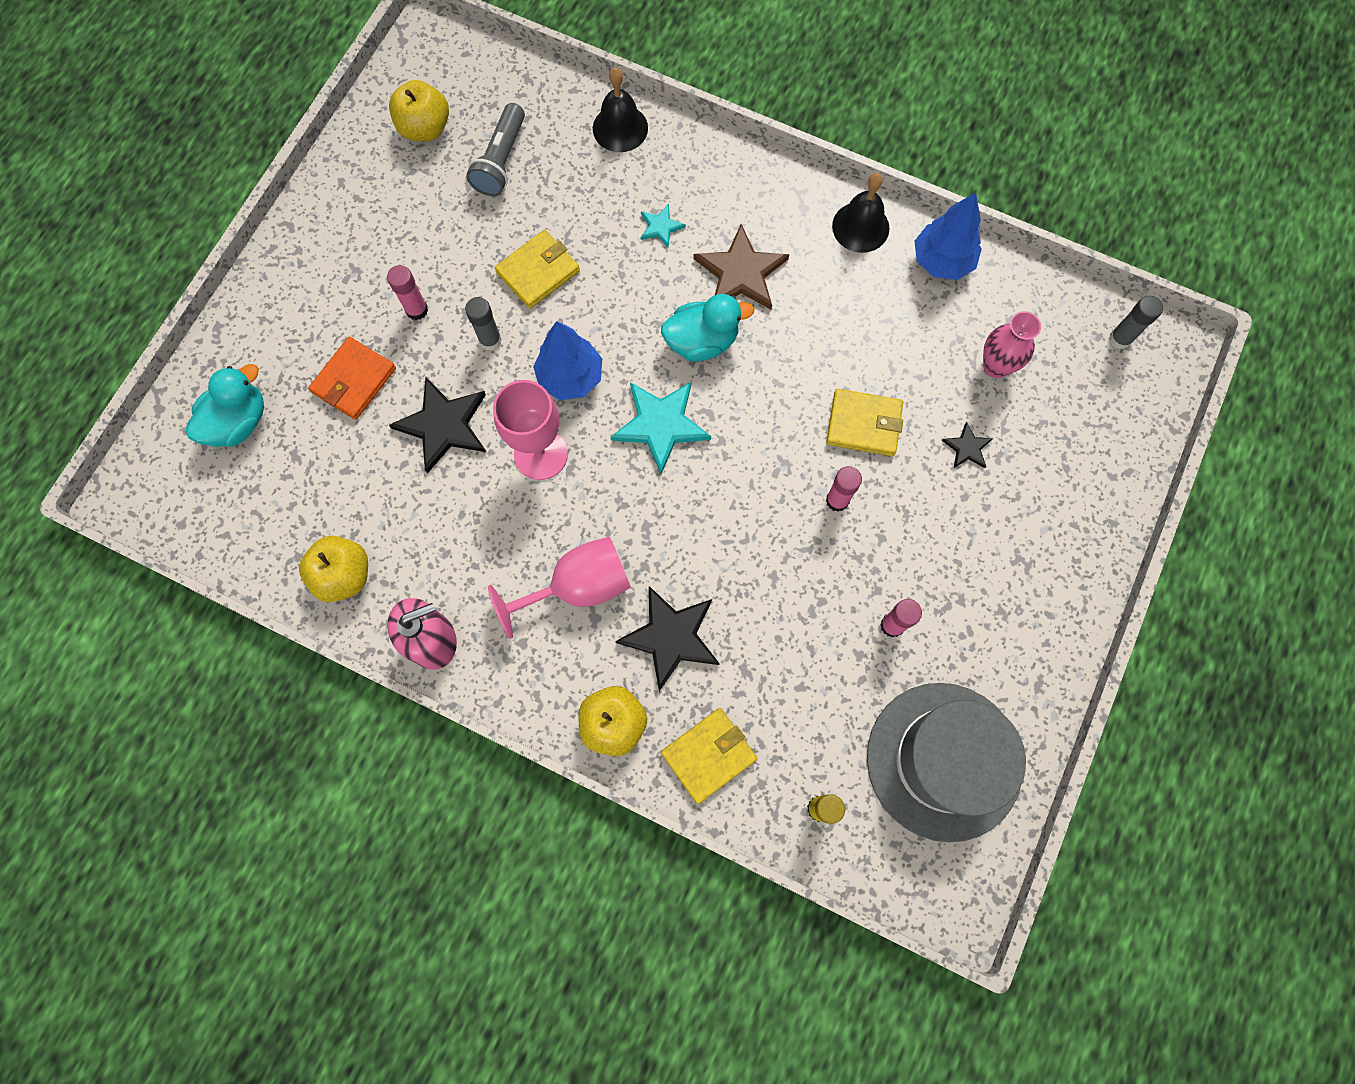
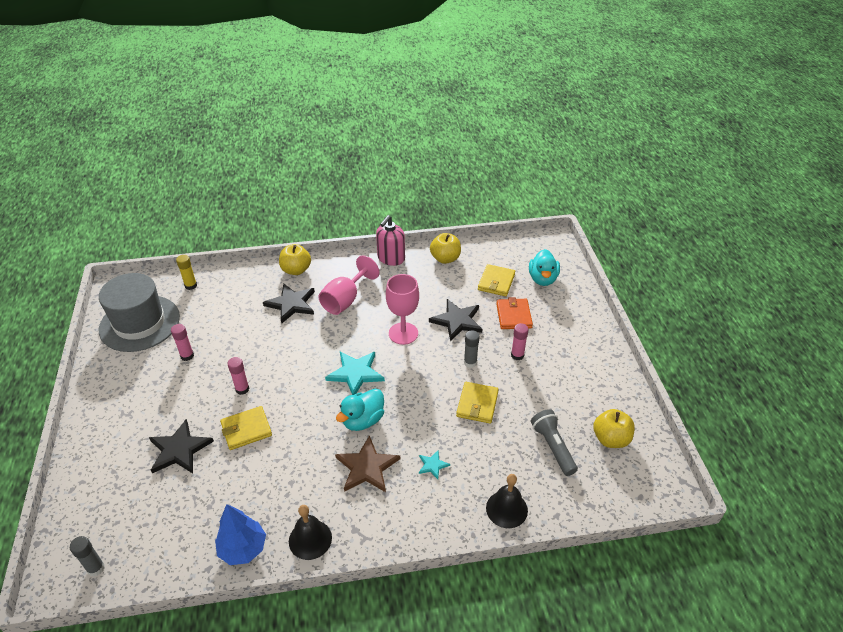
camera: 145 degrees right, 30 degrees down
blue tree [533,321,602,400] -> none
yellow wallet [661,708,757,804] -> yellow wallet moved to [478,264,515,296]
black star [942,422,993,468] -> black star [149,419,214,473], size x1.99
pink vase [983,311,1041,378] -> none

